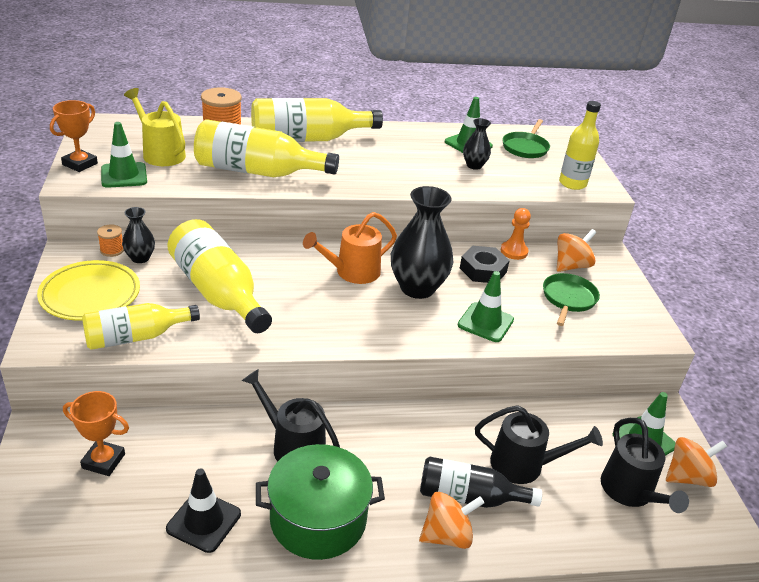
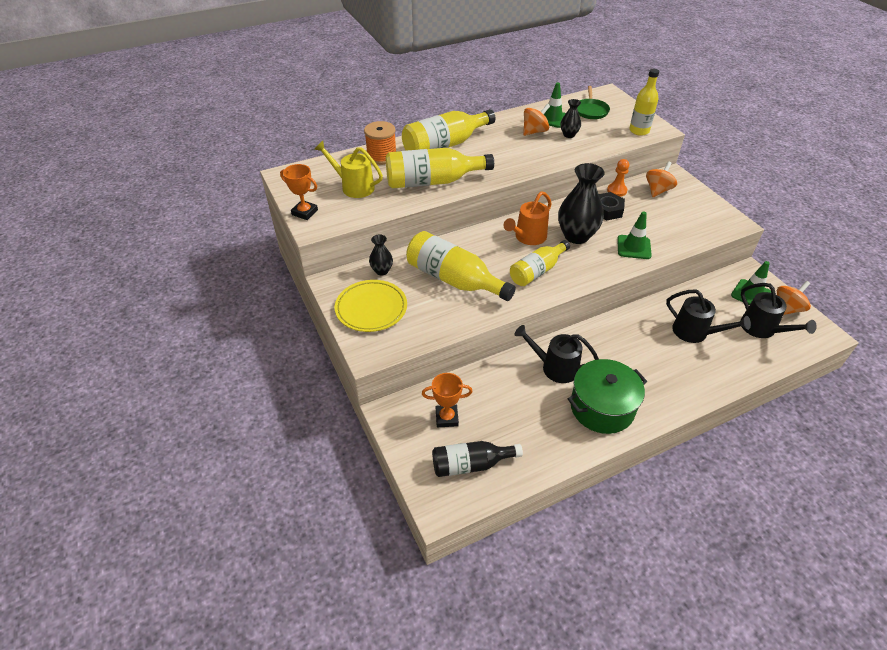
camera: 15 degrees left, 10 degrees up
orange trophy [50,100,98,172] -> orange trophy turned 75 degrees counterclockwise [280,164,318,220]
yellow bottle [82,303,200,350] -> yellow bottle moved to [510,240,570,286]
orange spool [97,225,124,257] -> none
green traffic cone [101,122,147,188] -> none
black traffic cone [166,468,241,553] -> none
orange spinning top [419,492,484,549] -> orange spinning top moved to [523,104,550,136]
black bottle [420,456,542,508] -> black bottle moved to [432,441,523,477]
black watering can [475,405,603,484] -> black watering can turned 45 degrees clockwise [666,290,751,343]
green pan [543,273,600,326] -> none

